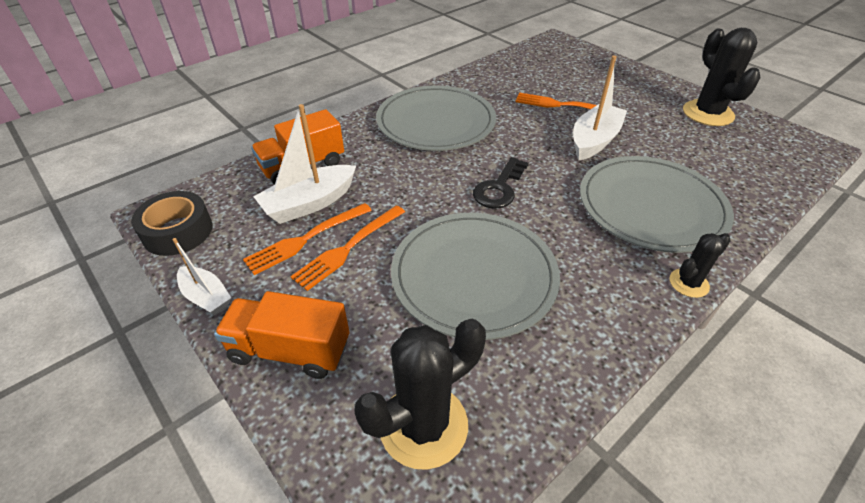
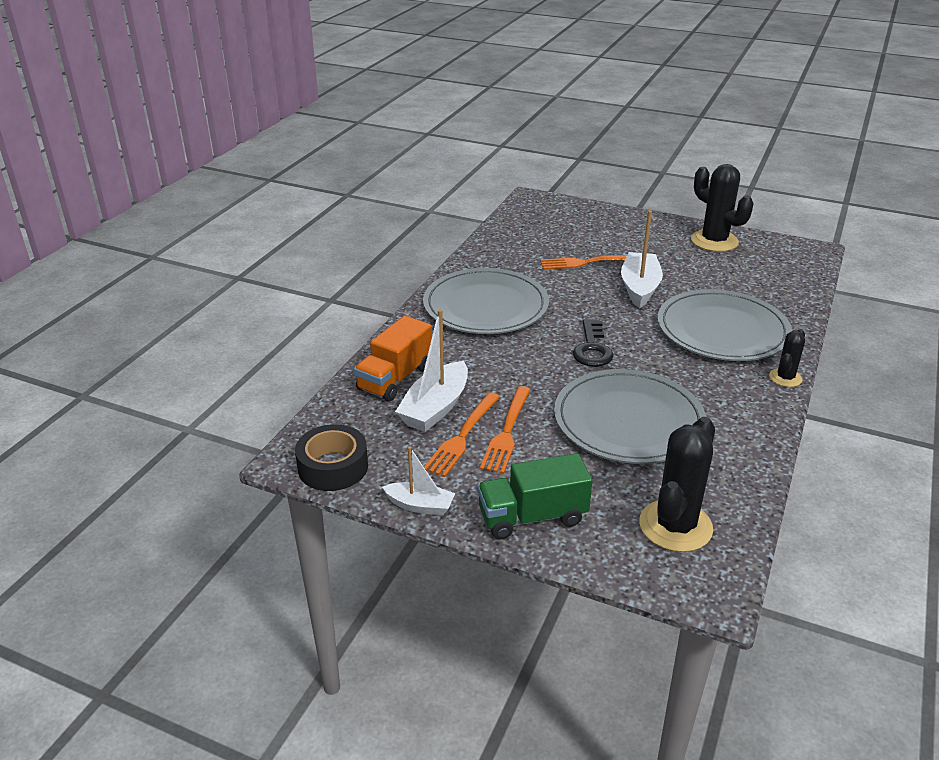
camera: 25 degrees left, 10 degrees down
orange truck [214,291,349,379] -> green truck [477,453,593,539]

